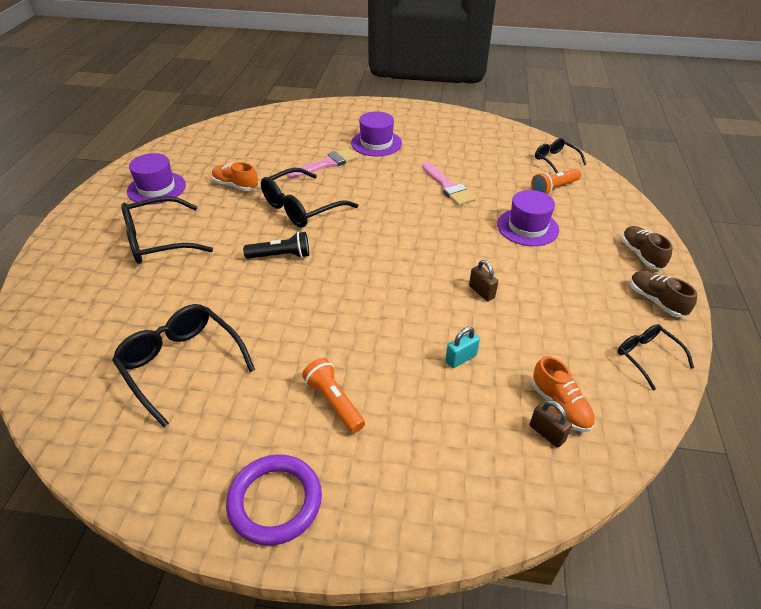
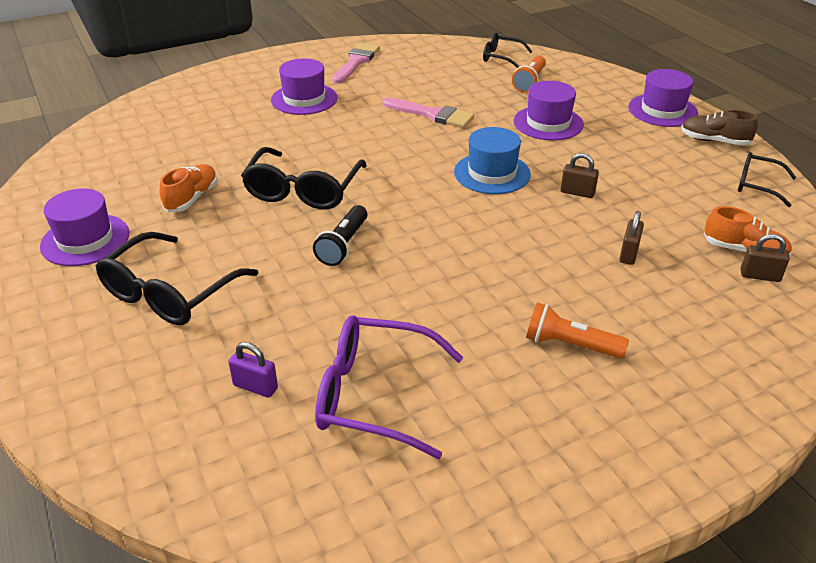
camera: 35 degrees left, 5 degrees down
black glasses [112,304,255,427] -> purple glasses [315,316,463,459]
orange shoe [212,162,258,191] -> orange shoe turned 120 degrees clockwise [160,164,218,212]
purple ring [226,454,322,546] -> none
black flashlight [243,232,309,259] -> black flashlight turned 150 degrees clockwise [313,205,367,266]
pink brush [287,148,358,179] -> pink brush moved to [332,43,380,83]
turquoise padlock [445,327,480,368] -> brown padlock [620,211,644,265]
brown shoe [622,226,673,270] -> purple hat [628,69,698,127]
none -> purple padlock [228,342,278,398]
none -> blue hat [454,127,531,194]

